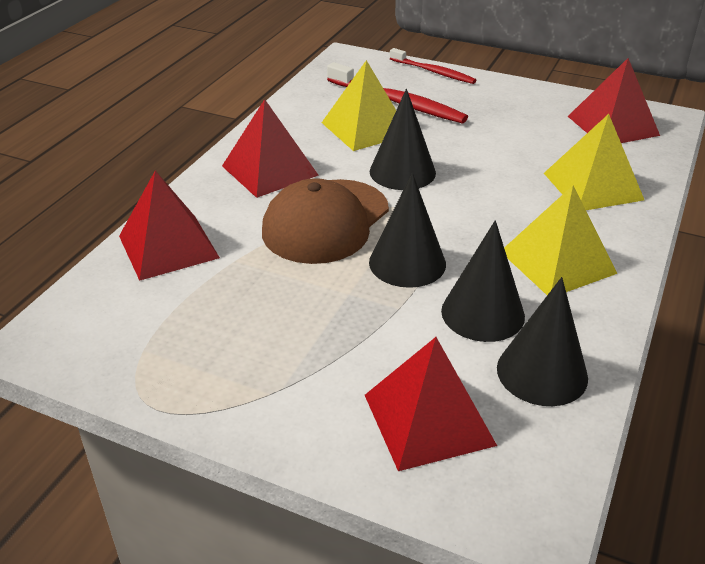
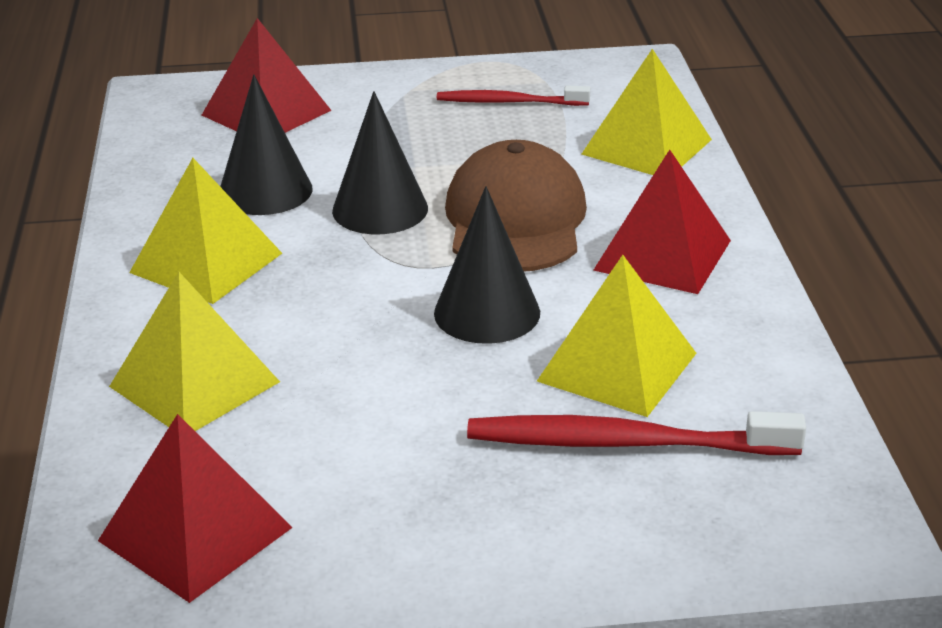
camera: 150 degrees right, 5 degrees down
red pyramid [119,170,220,281] -> yellow pyramid [582,49,712,175]
red toothbrush [390,48,476,84] -> red toothbrush moved to [437,86,590,106]
black cone [497,277,588,406] -> none

